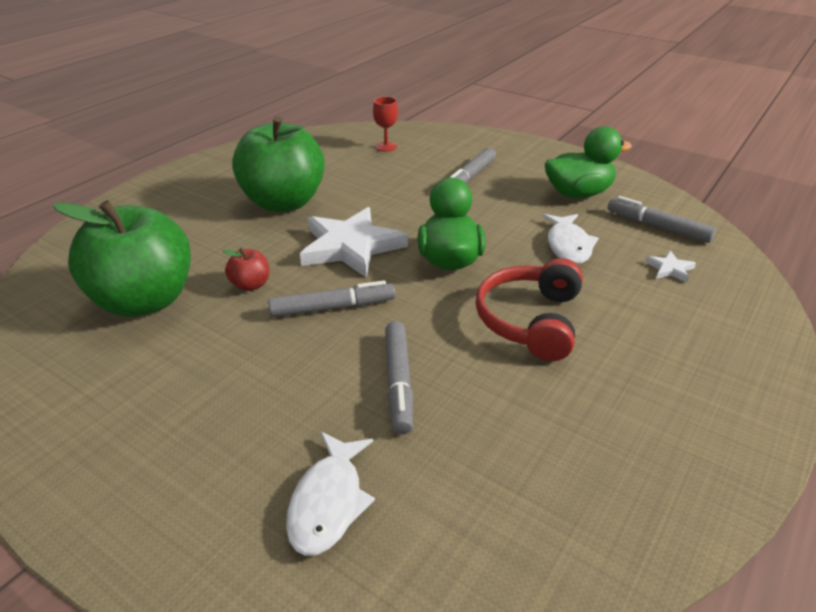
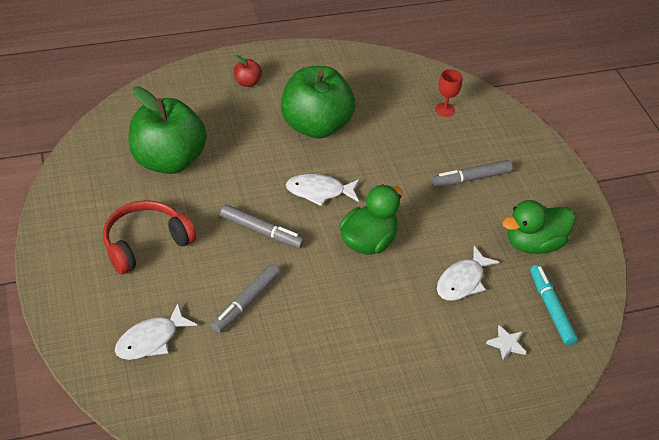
camera: 35 degrees right, 10 degrees up
red apple [223,248,269,291] -> red apple moved to [234,55,262,87]
white star [300,207,408,278] -> white fish [286,174,359,206]
red headphones [476,258,583,361] -> red headphones moved to [103,200,196,274]
green duck [545,126,632,198] -> green duck turned 135 degrees clockwise [502,200,575,254]
grey marker [608,196,716,243] -> turquoise marker [530,265,578,345]

